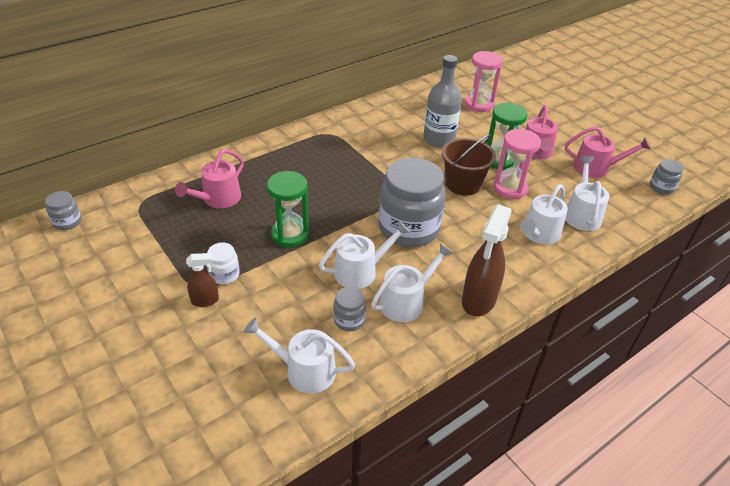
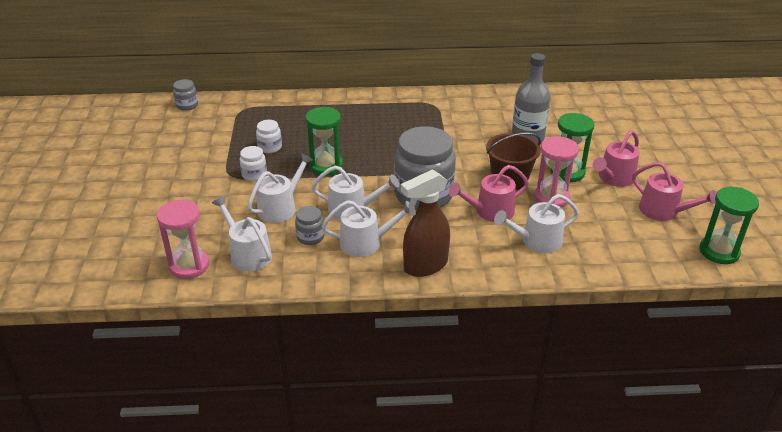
camera: 35 degrees right, 5 degrees down
pink watering can [175,149,244,208] -> pink watering can moved to [449,165,529,222]
brown spray bottle [186,253,219,307] -> none
pink hourglass [465,51,503,112] -> pink hourglass moved to [157,199,209,279]
white watering can [565,156,609,231] -> white watering can moved to [247,153,313,223]
grey jar [650,159,684,194] -> green hourglass [699,187,759,264]
none -> white jar [256,120,282,153]

